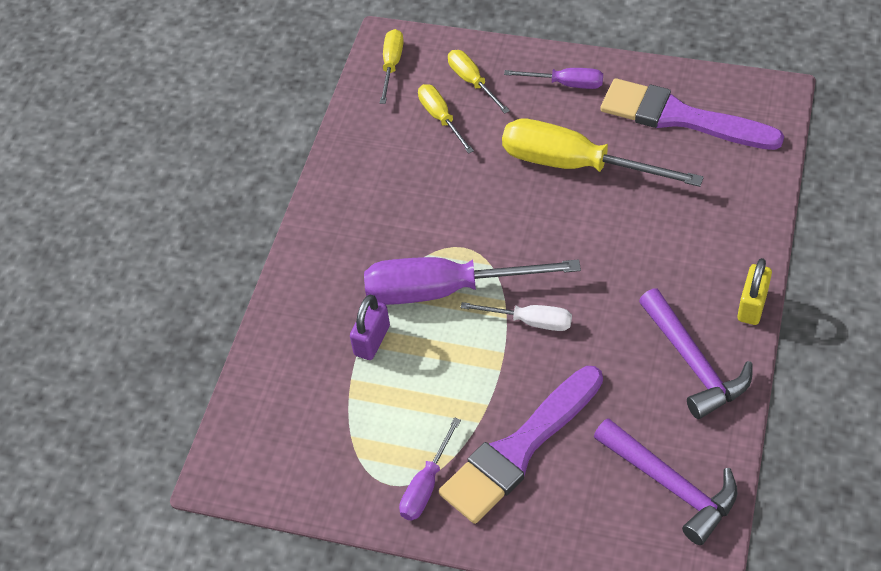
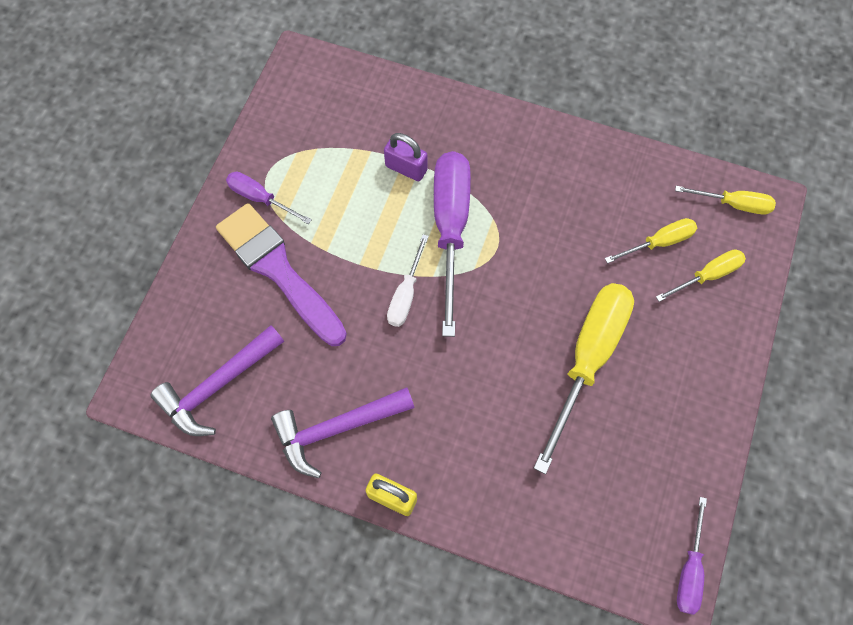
camera: 90 degrees right, 15 degrees up
purple screwdriver [504,68,603,89] -> purple screwdriver moved to [677,497,707,615]
purple brush [600,78,784,150] -> none

